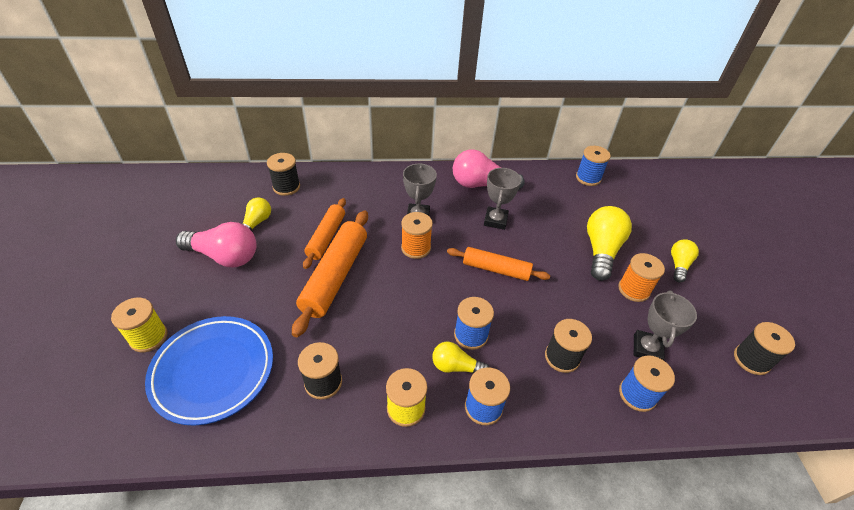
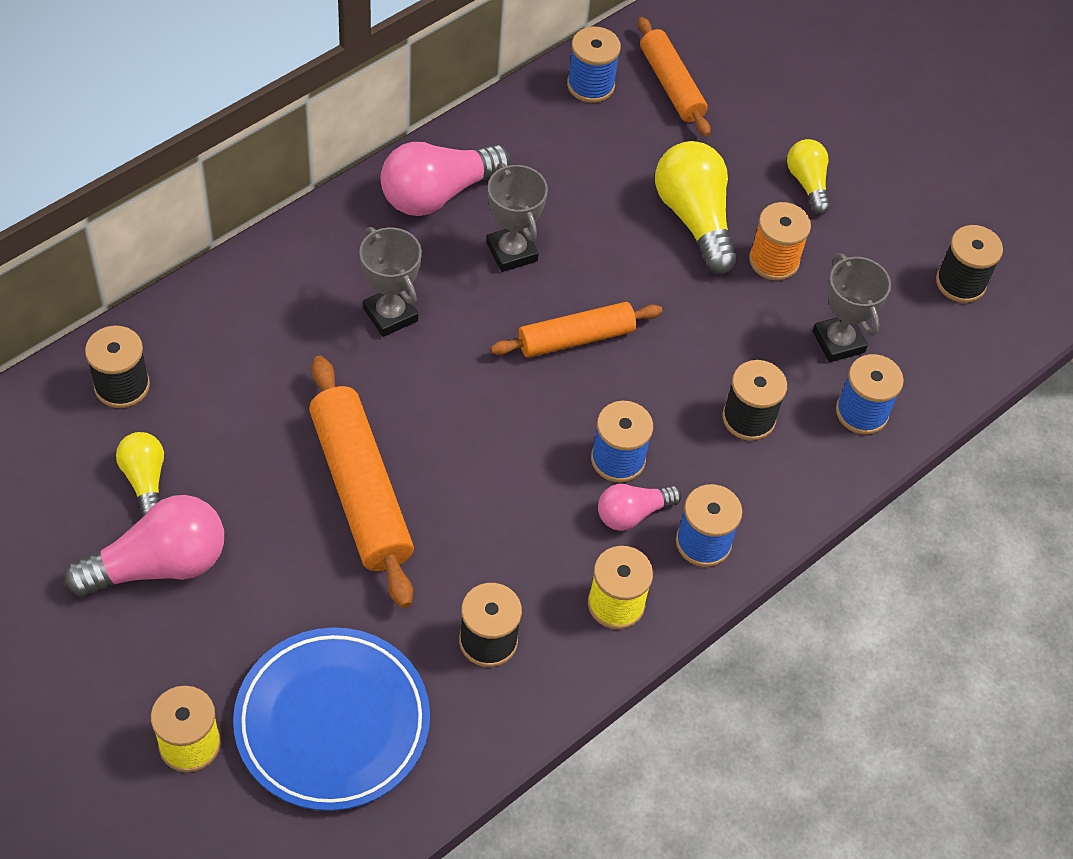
camera: 40 degrees left, 10 degrees up
orange rolling pin [303,198,346,269] -> orange rolling pin moved to [638,17,710,136]
orange spool [401,212,433,259] -> none
yellow light bulb [432,342,489,373] -> pink light bulb [598,484,682,531]

